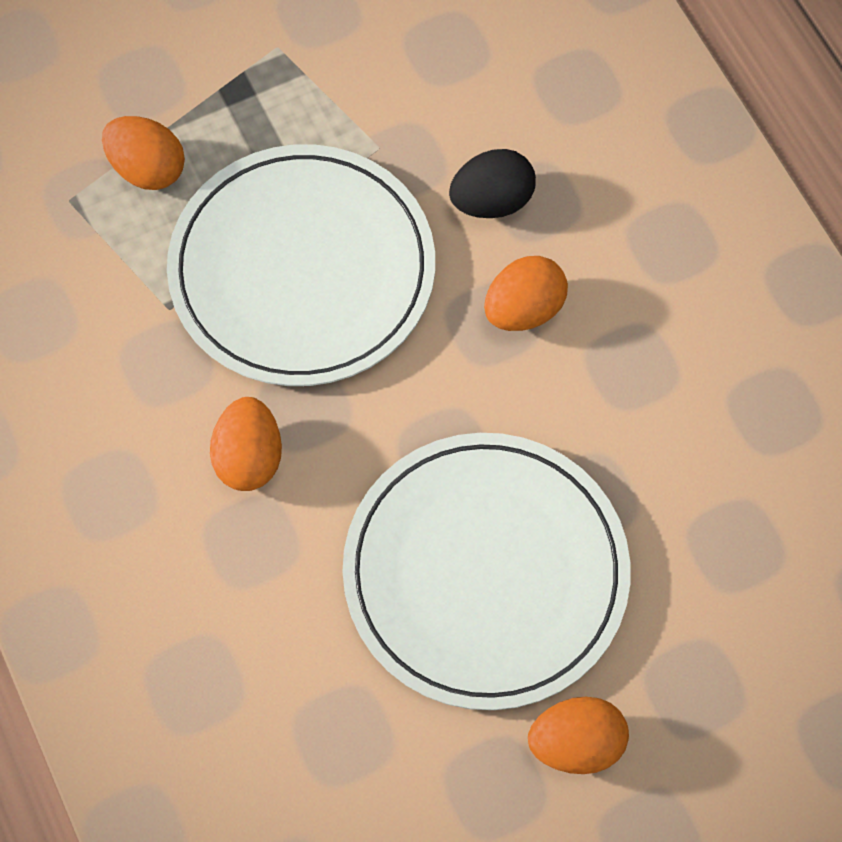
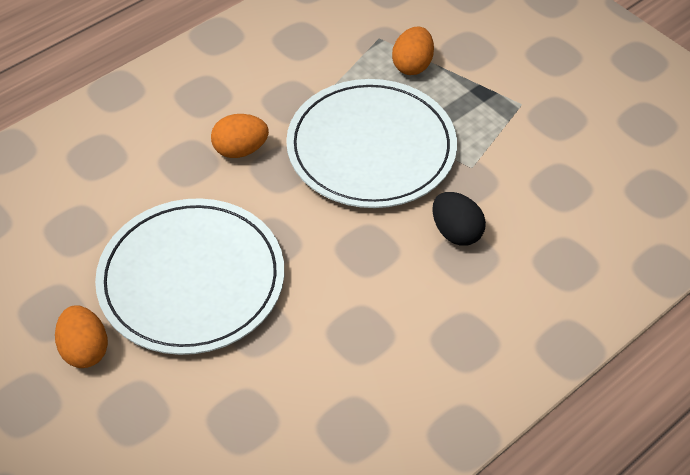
camera: 75 degrees right, 15 degrees down
orange egg [484,256,568,331] -> none

